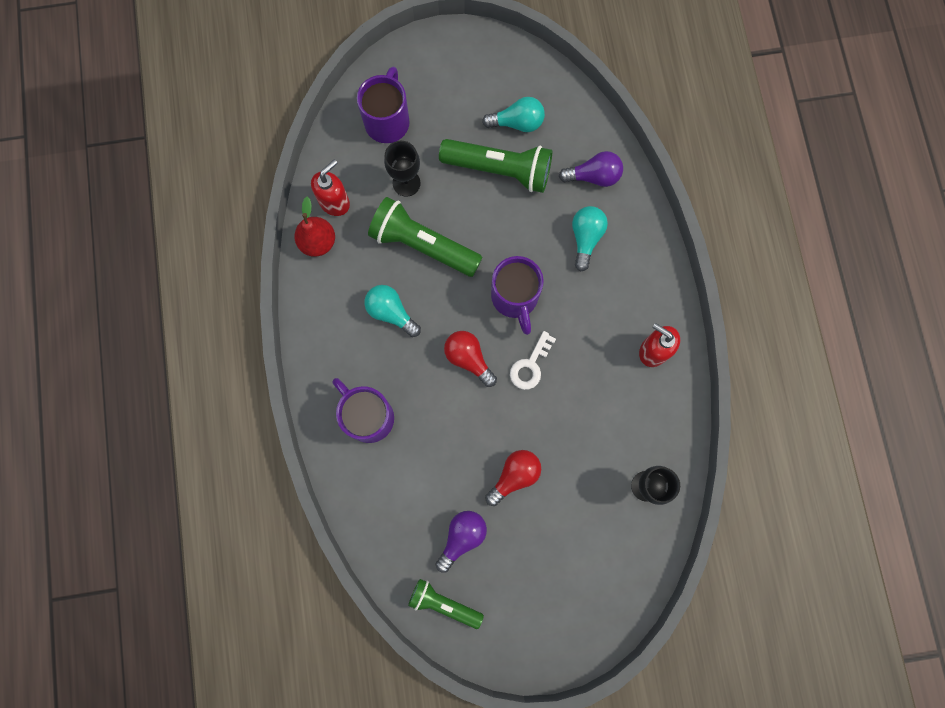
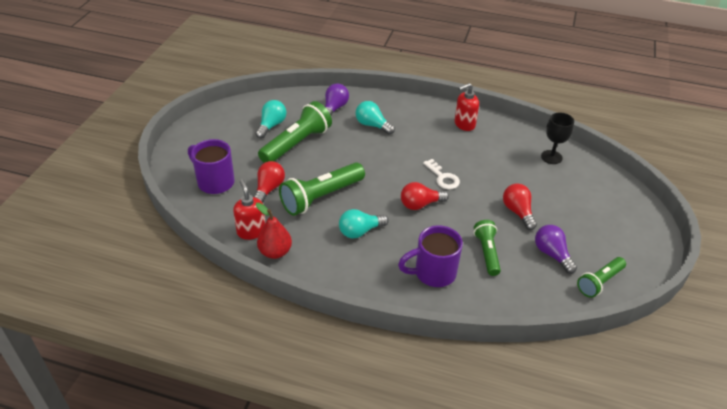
camera: 65 degrees left, 35 degrees down
black goblet [384,141,421,197] -> red light bulb [254,161,285,203]
purple mug [491,256,544,335] -> none
none -> green flashlight [474,220,501,276]

